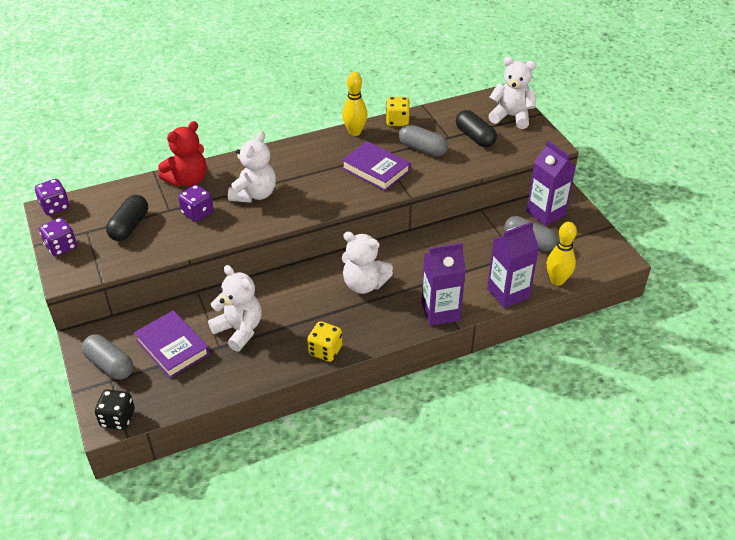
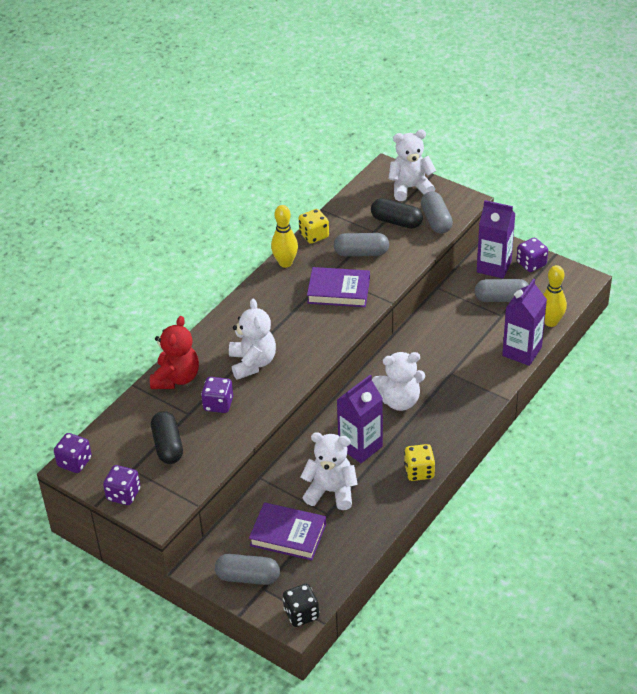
camera: 30 degrees left, 0 degrees up
purple carton [421,243,466,326] -> purple carton moved to [337,375,383,463]
none -> grey capsule [421,191,453,234]
none -> purple dice [517,238,548,272]

